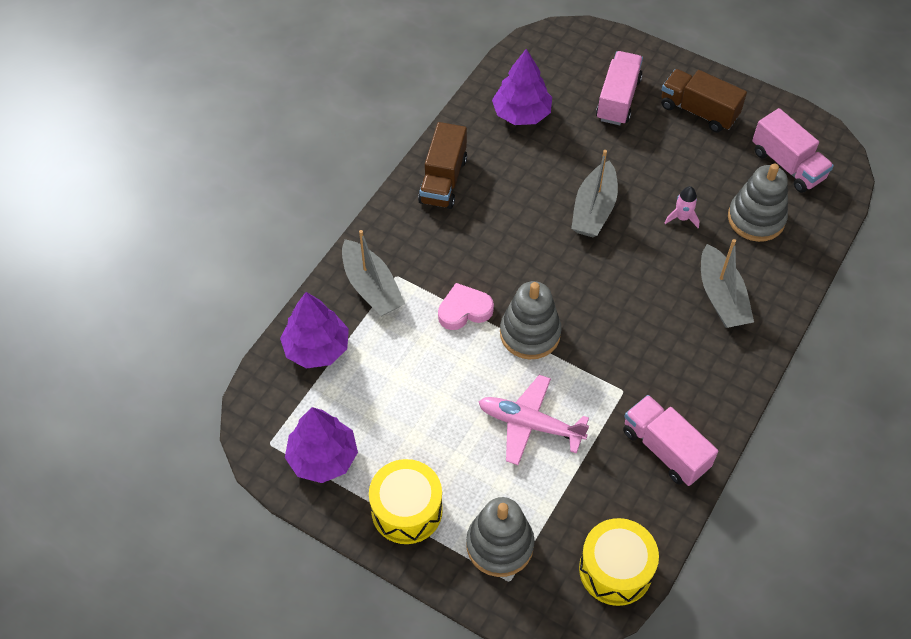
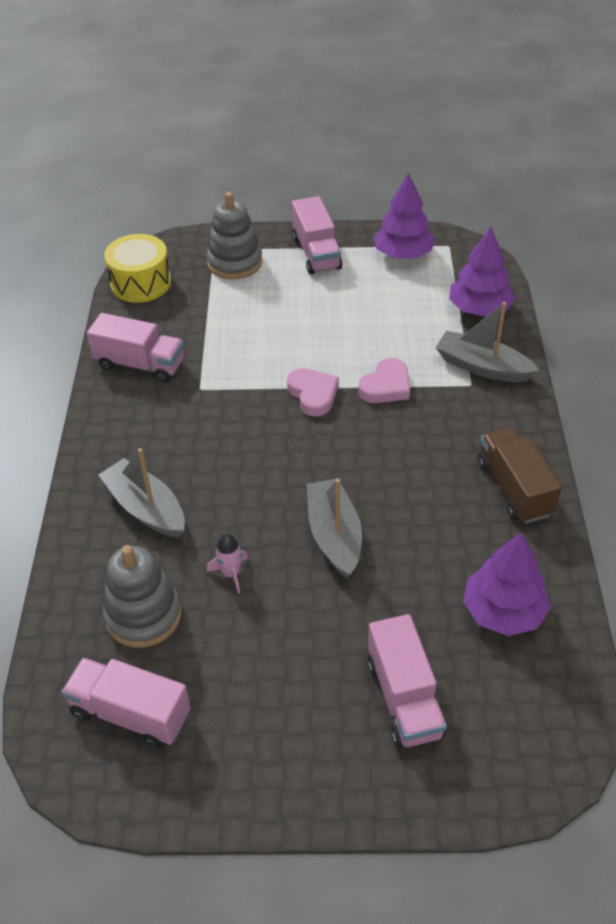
camera: 150 degrees right, 10 degrees down
yellow drum [369,459,443,544] -> pink truck [292,196,342,275]
pink plane [478,375,589,465] -> none
grey stacking toy [500,281,562,360] -> pink heart [287,368,339,416]
brown truck [661,69,747,132] -> none

